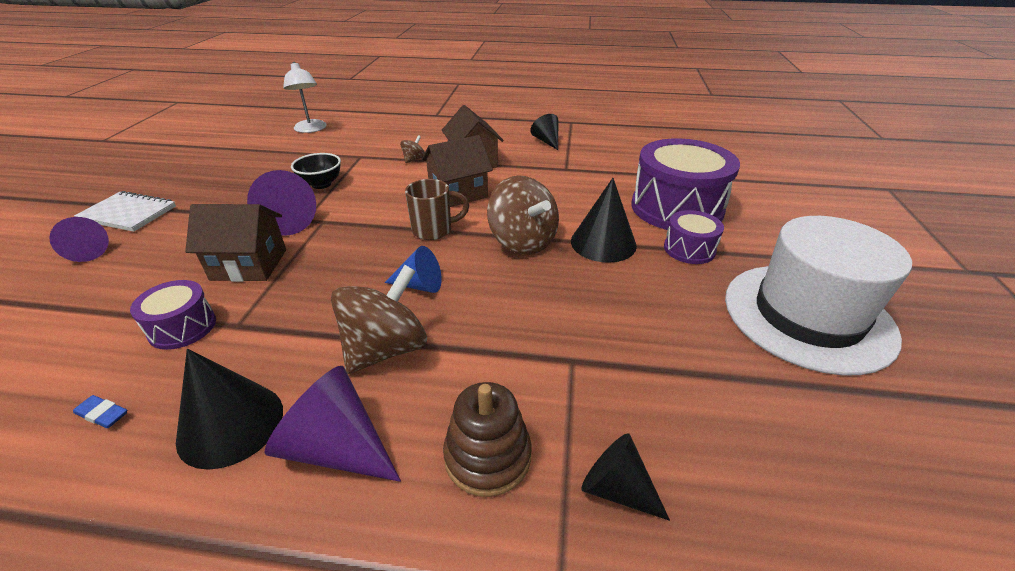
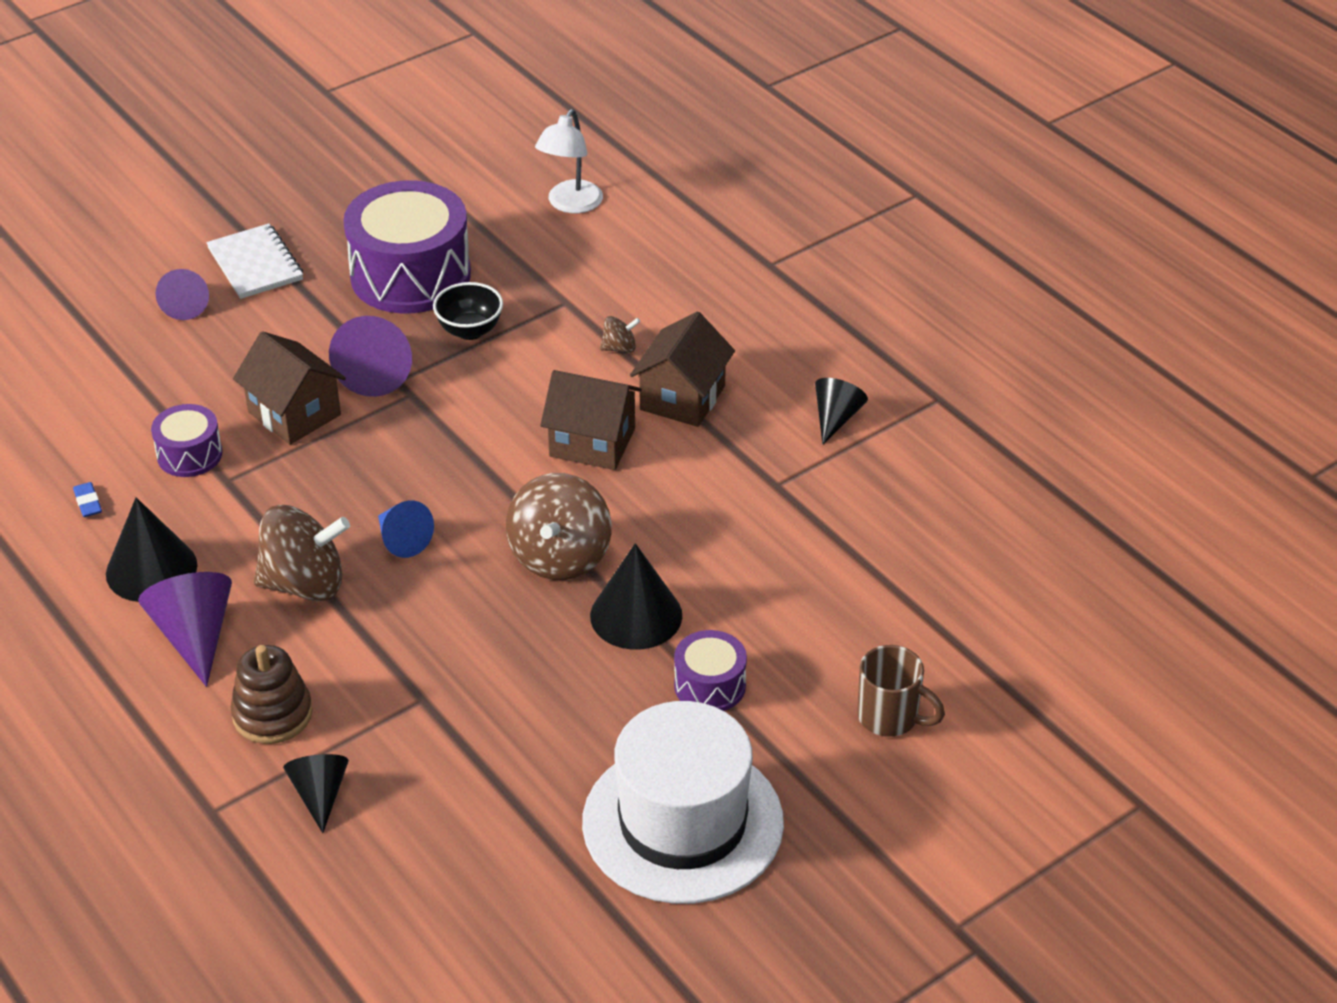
camera: 45 degrees right, 5 degrees up
brown mug [405,179,469,240] -> brown mug moved to [857,645,945,737]
purple drum [631,138,740,230] -> purple drum moved to [343,180,471,313]

